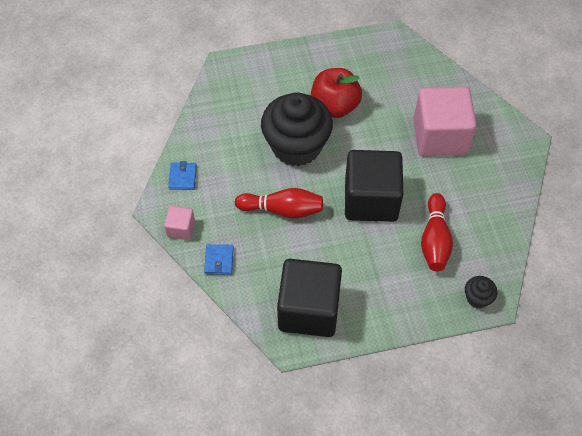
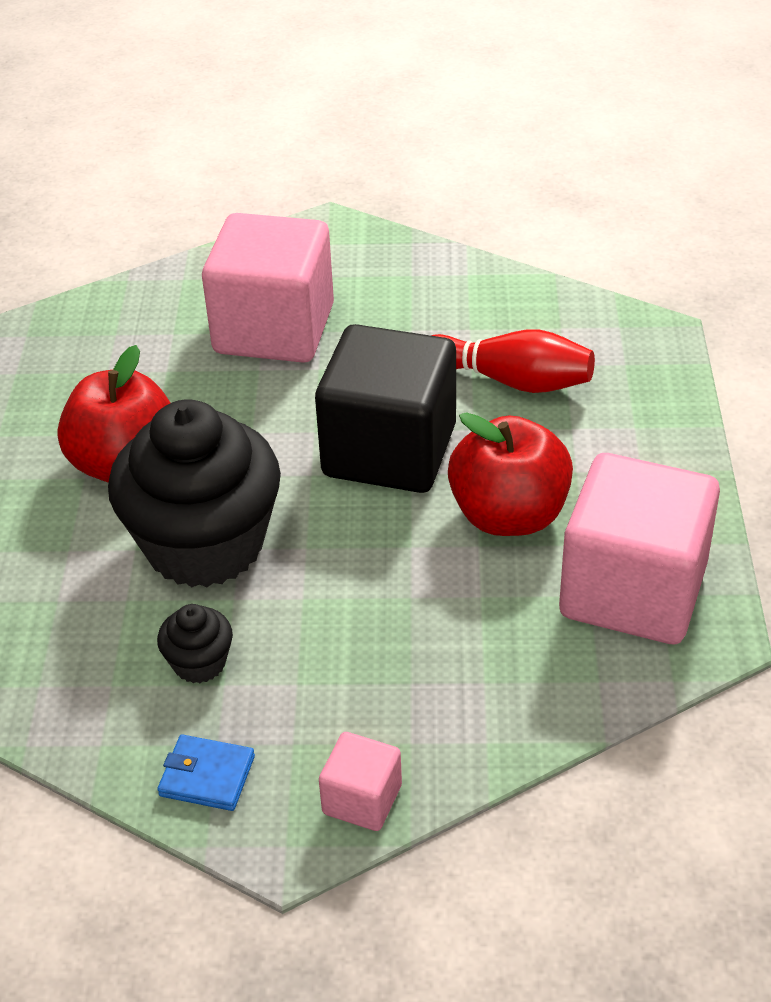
camera: 75 degrees left, 15 degrees down
blue wallet [204,244,234,275] -> none
red bowling pin [235,188,323,219] -> none
black cube [277,259,342,337] -> pink cube [559,453,720,644]
black cupcake [465,276,497,309] -> black cupcake moved to [157,604,233,683]
none -> red apple [448,412,573,536]

